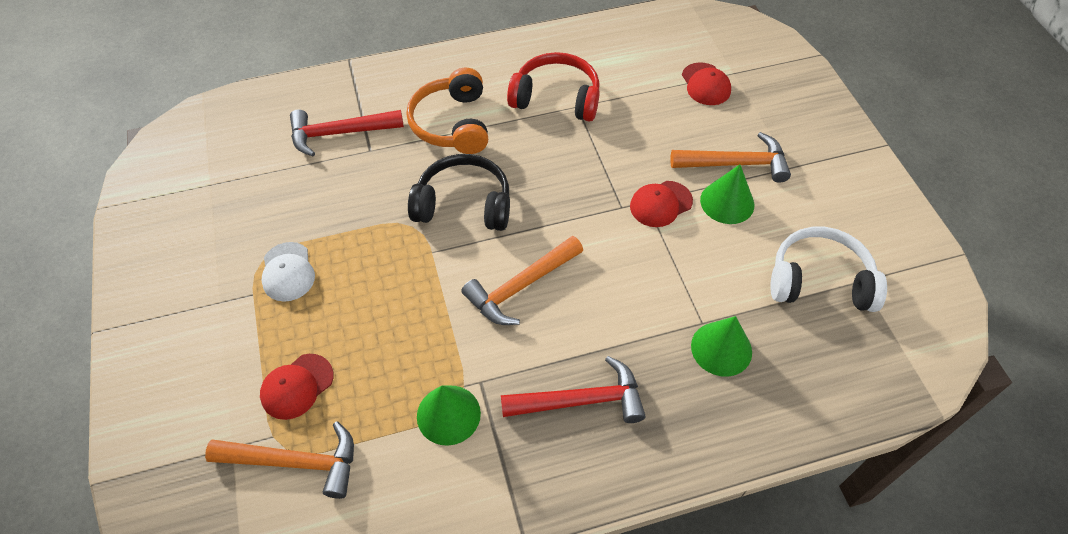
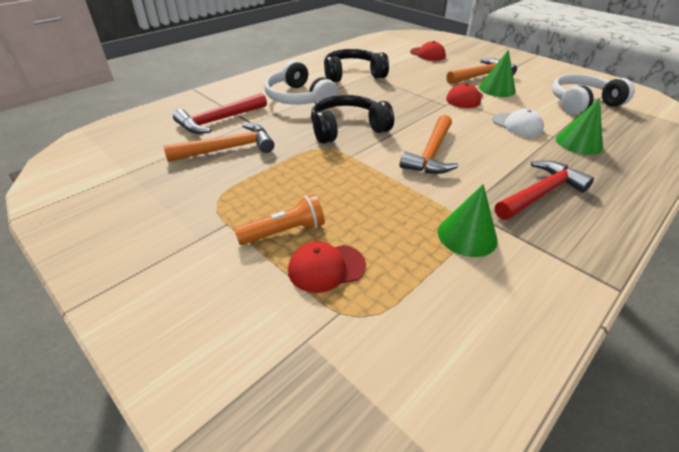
camera: 30 degrees left, 15 degrees down
orange hammer [205,422,354,499] -> orange hammer moved to [163,123,274,162]
red cap [260,354,333,420] -> red cap turned 60 degrees clockwise [288,241,366,293]
white cap [262,242,315,302] -> white cap moved to [492,109,544,137]
orange headphones [407,68,488,154] -> white headphones [264,60,337,105]
red headphones [507,52,600,122] -> black headphones [324,49,389,82]
none -> orange flashlight [234,194,325,245]

